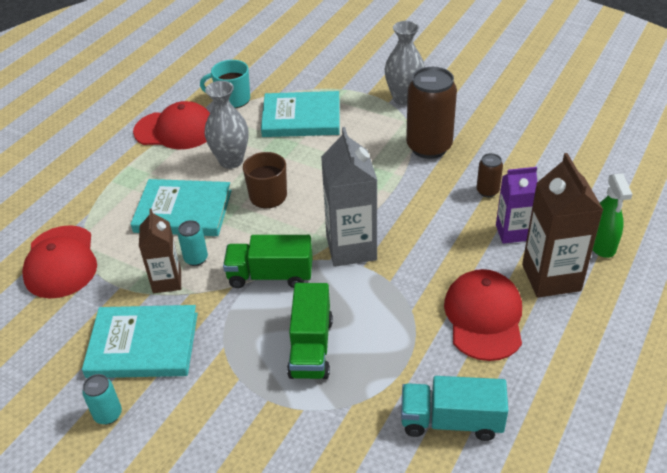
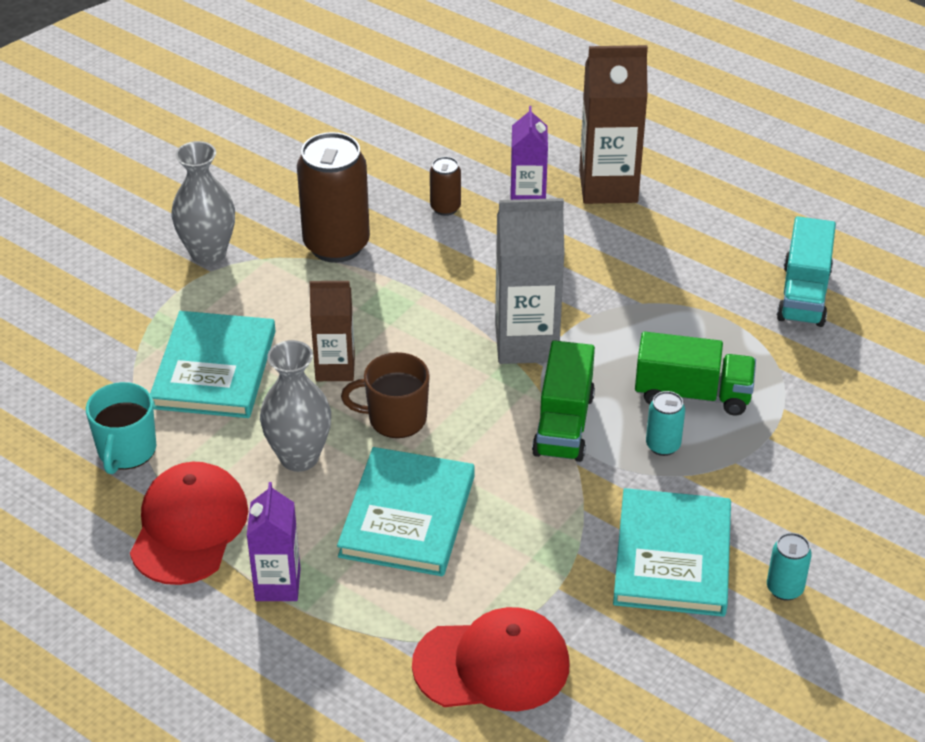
camera: 85 degrees left, 0 degrees up
brown carton [139,209,181,293] -> brown carton moved to [310,281,355,381]
turquoise can [177,220,208,266] -> turquoise can moved to [646,391,685,456]
red cap [444,269,522,361] -> none
green spray bottle [593,173,632,258] -> none
none -> purple carton [247,482,301,601]

